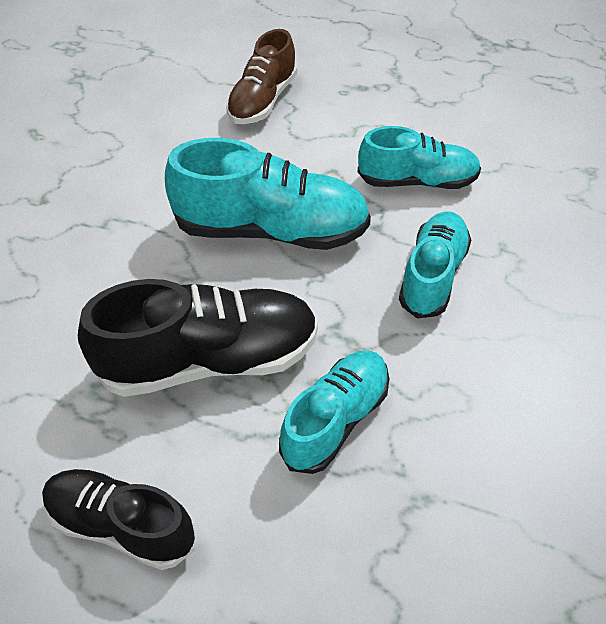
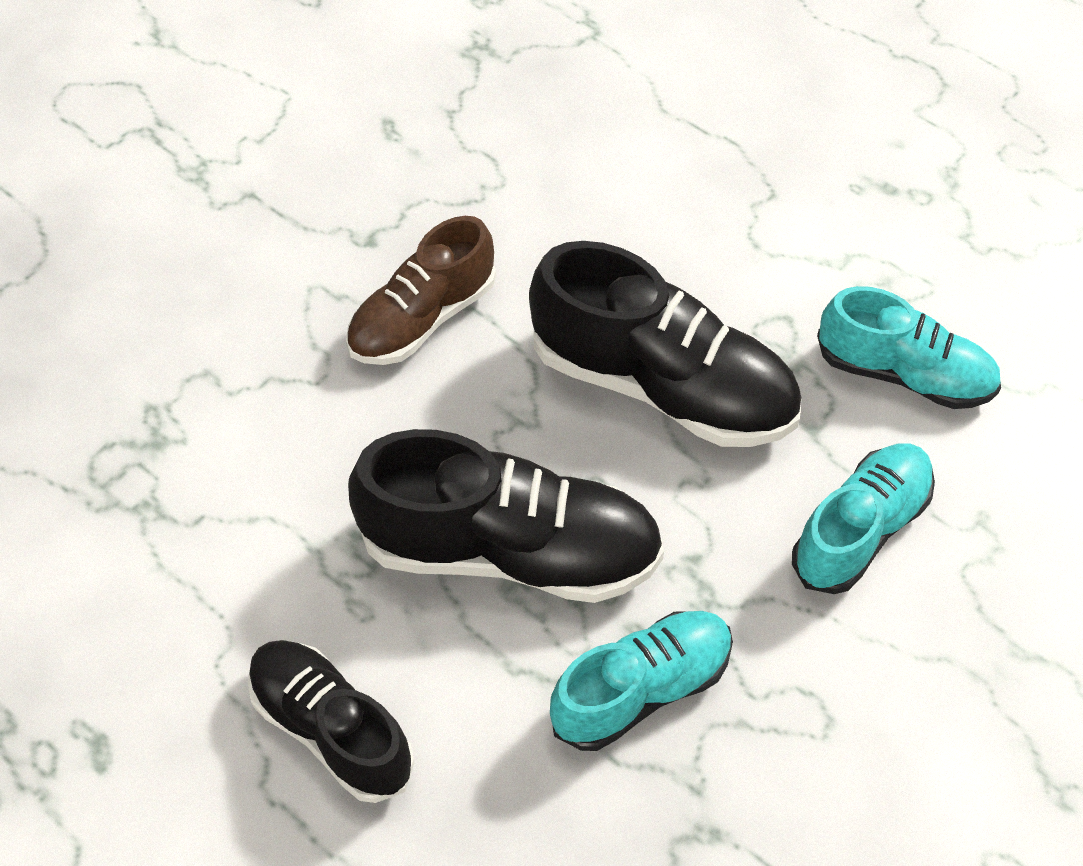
camera: 20 degrees right, 5 degrees up
turquoise shoe [165,138,371,250] -> black shoe [529,241,801,447]
brown shoe [226,29,297,124] -> brown shoe moved to [346,216,496,365]

